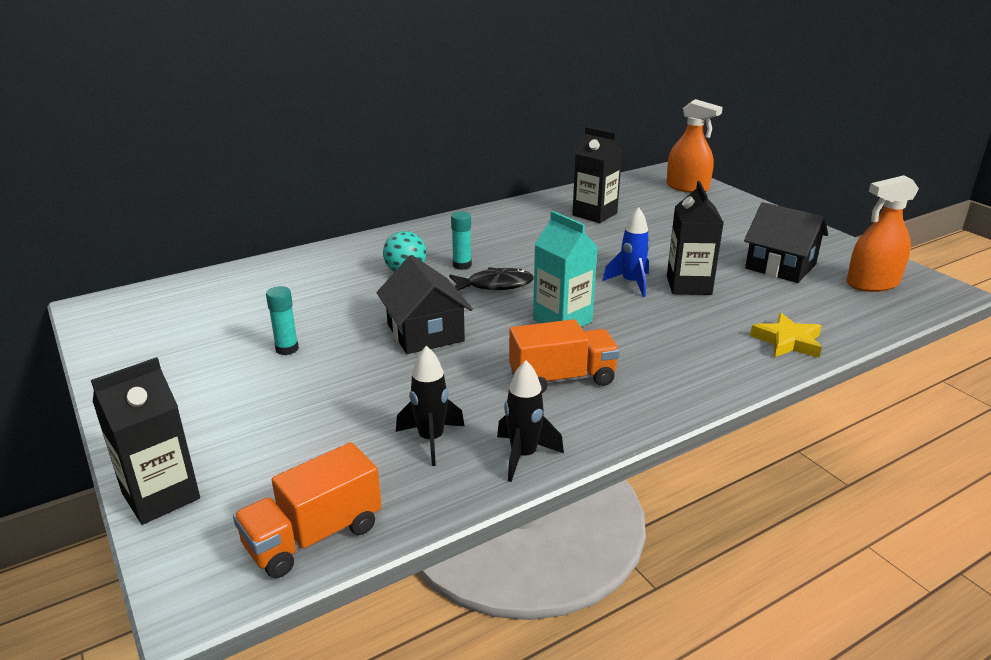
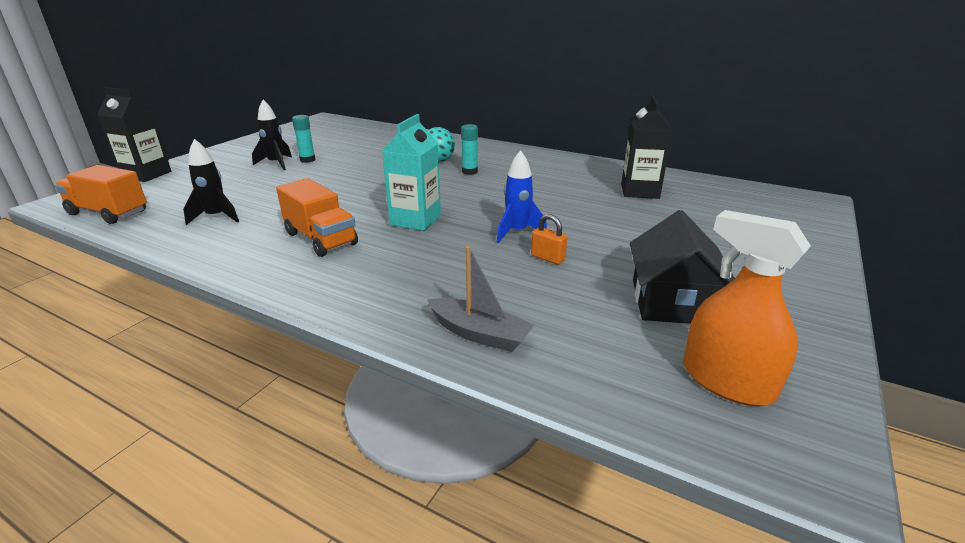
camera: 60 degrees right, 0 degrees up
black house [377,255,473,354] -> none
black fish [449,267,534,291] -> none
black rocket [497,360,564,482] -> black rocket moved to [252,100,292,170]
orange spray bottle [667,99,723,193] -> none
black carton [667,181,724,295] -> orange padlock [531,214,567,264]
yellow star [750,313,822,358] -> grey boat [427,246,535,352]

